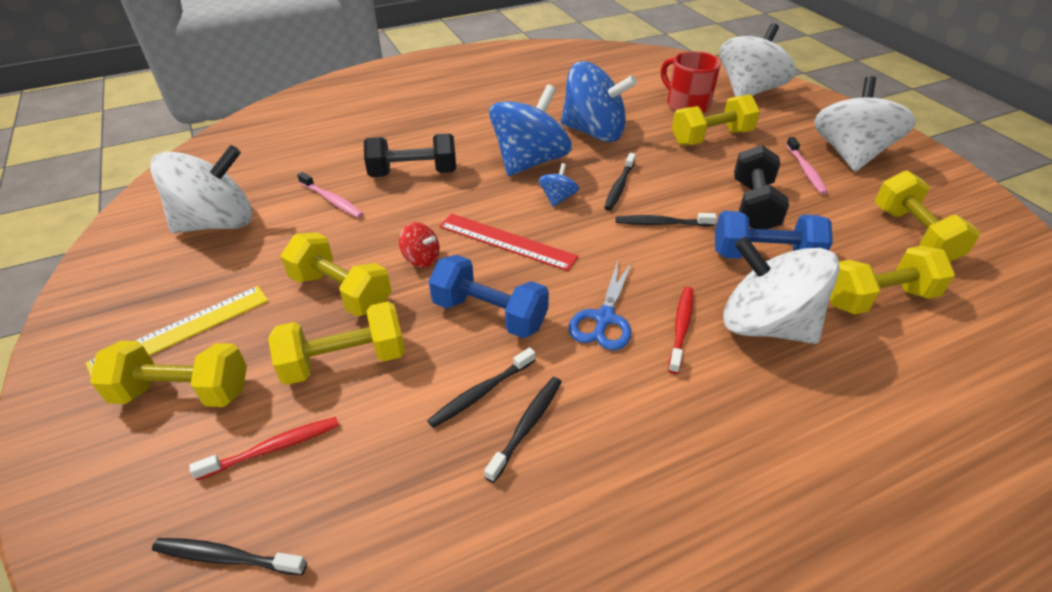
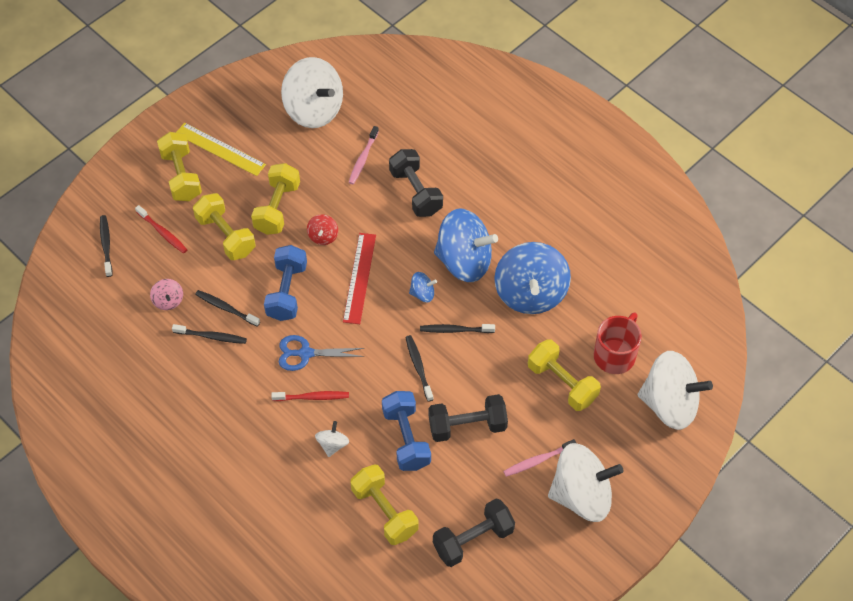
camera: 70 degrees right, 15 degrees up
white spinning top [723,236,840,344] -> white spinning top [315,421,349,457], size x0.43
yellow dumbbell [875,170,980,262] -> black dumbbell [433,499,515,567]
none -> pink spinning top [150,279,183,310]

